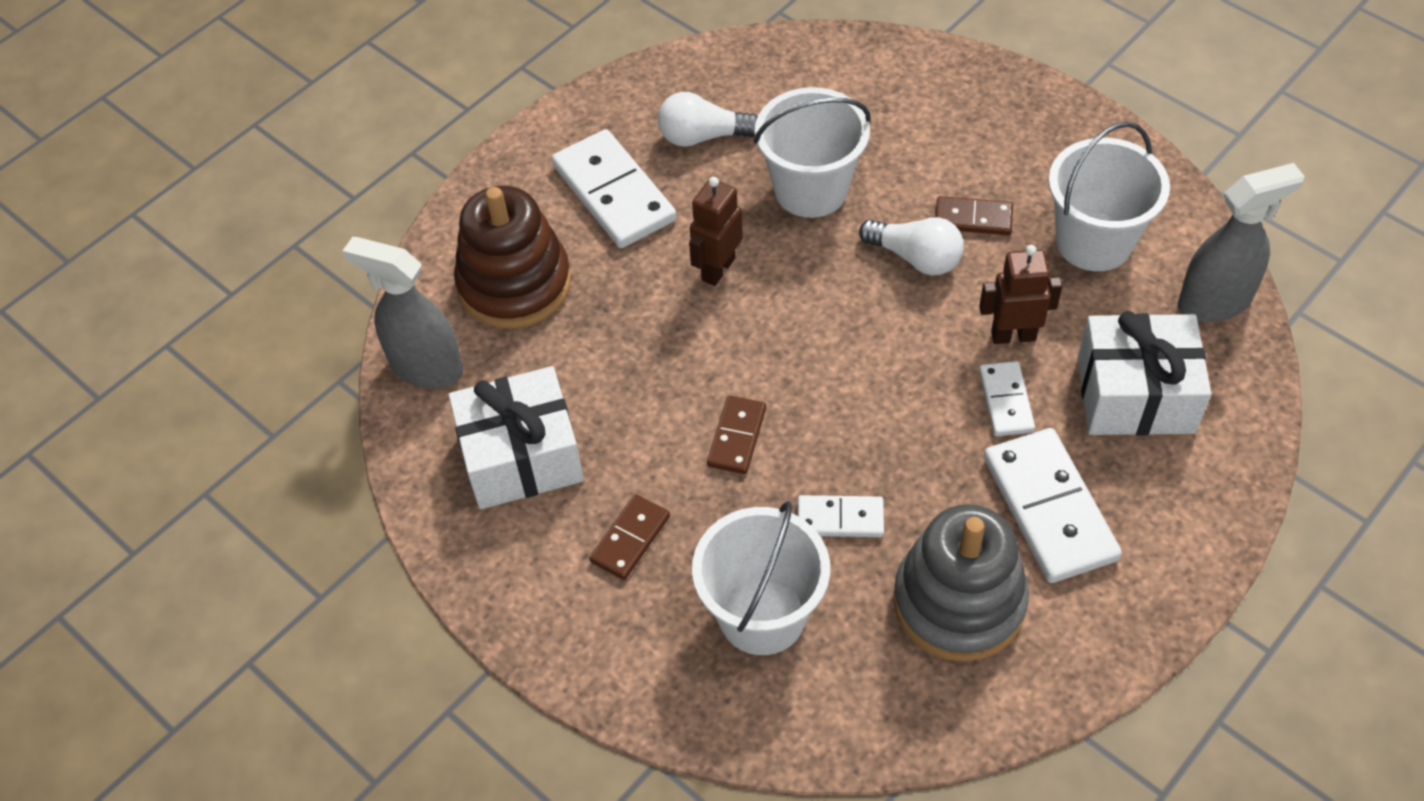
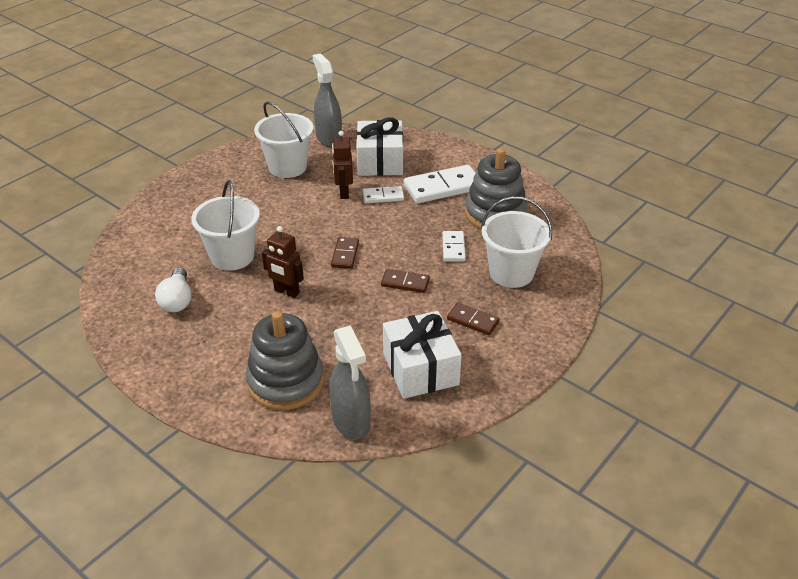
camera: 95 degrees left, 15 degrees down
grey spray bottle [343,237,463,388] -> grey spray bottle turned 45 degrees counterclockwise [329,325,371,440]
brown stacking toy [454,186,571,329] -> grey stacking toy [246,311,324,410]
white domino [552,129,676,248] -> none
white light bulb [859,217,964,275] -> none
brown domino [935,196,1013,235] -> brown domino moved to [331,237,359,269]

